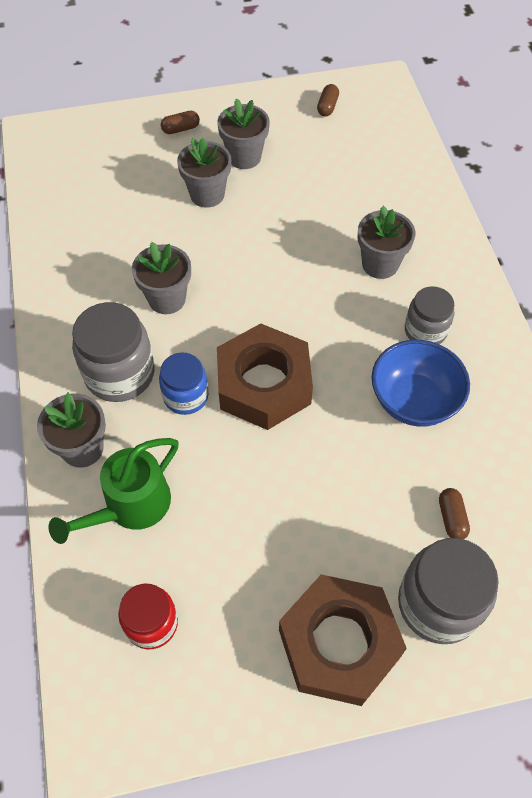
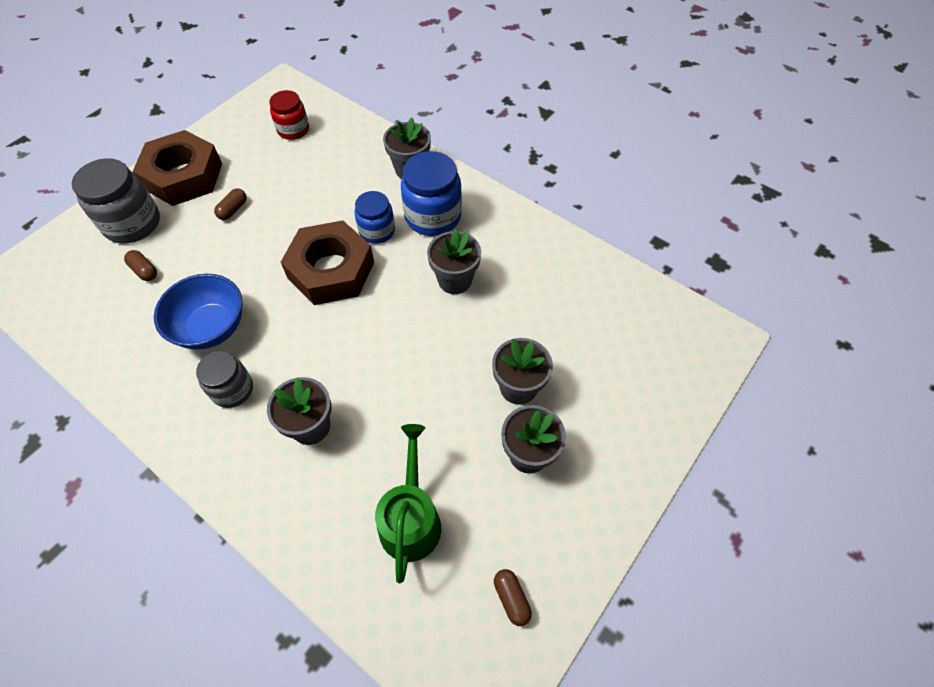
camera: 140 degrees right, 0 degrees up
green watering can [48,438,179,544] -> green watering can moved to [375,424,441,583]
grey jar [72,302,154,402] -> blue jar [401,151,462,236]
brown capsule [161,111,200,134] -> brown capsule moved to [214,188,247,220]

